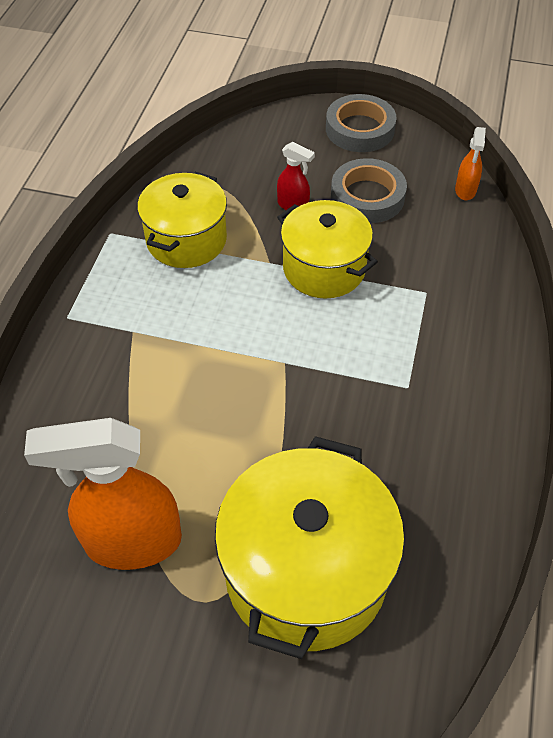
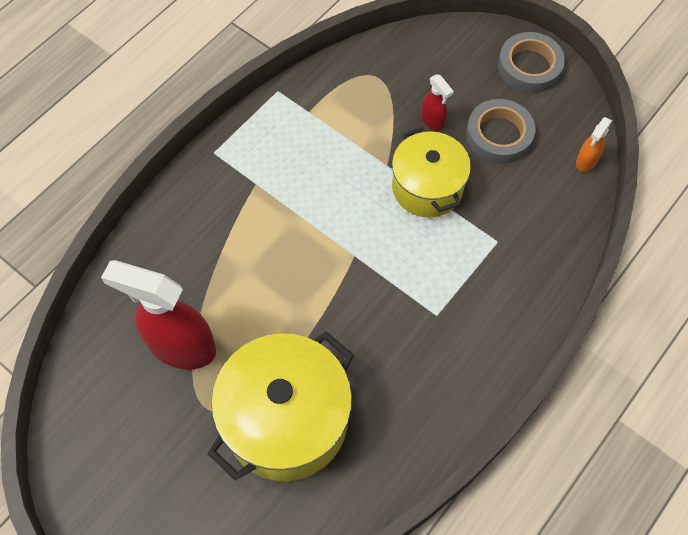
camera: 25 degrees right, 10 degrees up
orange spray bottle [24,418,182,570] -> red spray bottle [101,260,216,369]
yellow pot [137,172,227,268] -> none

